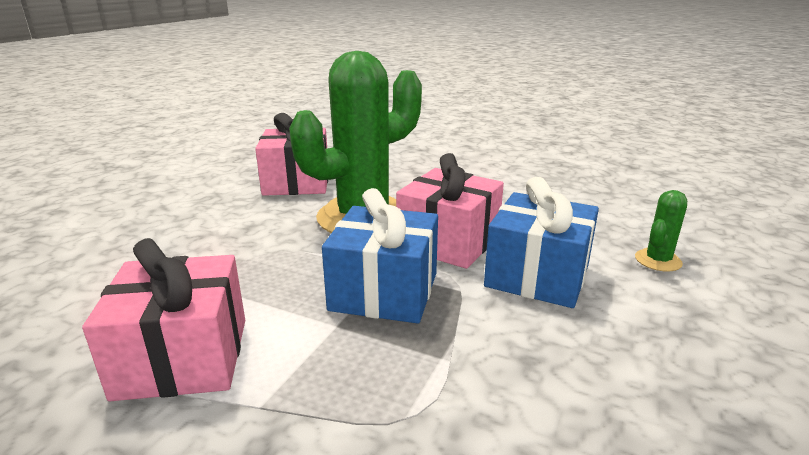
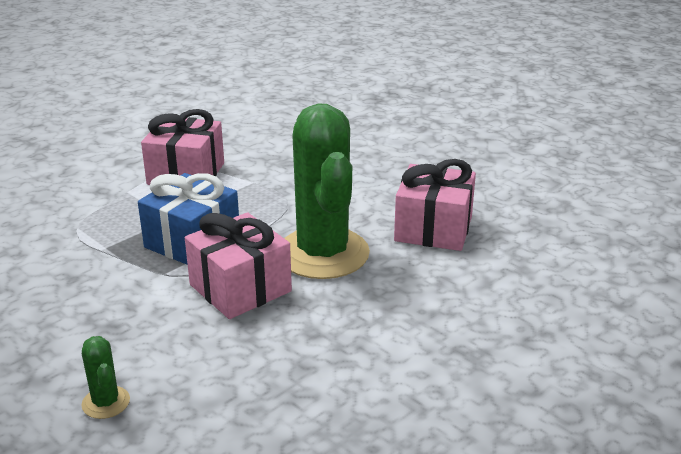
camera: 110 degrees right, 5 degrees up
blue gift [484,177,599,308] -> none

